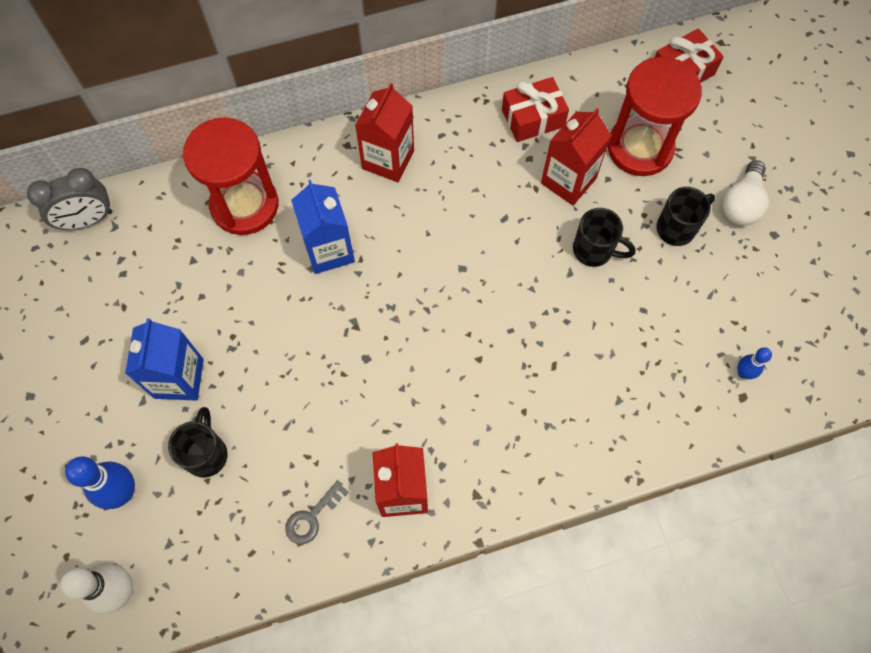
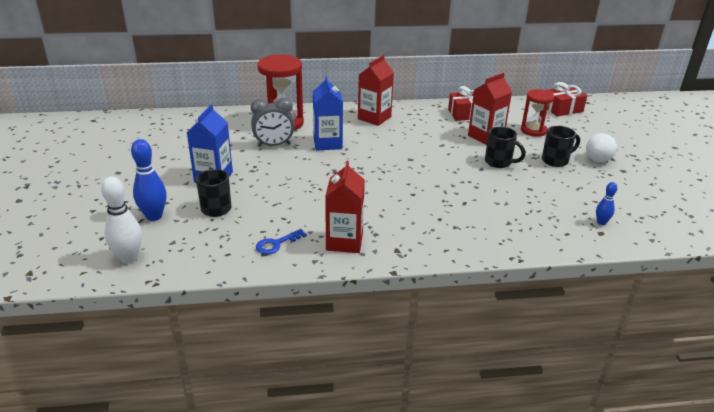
camera: 10 degrees right, 35 degrees down
grey clock [27,168,112,230] -> grey clock moved to [251,97,295,147]
grey key [285,480,349,545] -> blue key [256,229,307,254]
red hourglass [607,57,702,176] -> red hourglass [521,89,555,137], size x0.61

